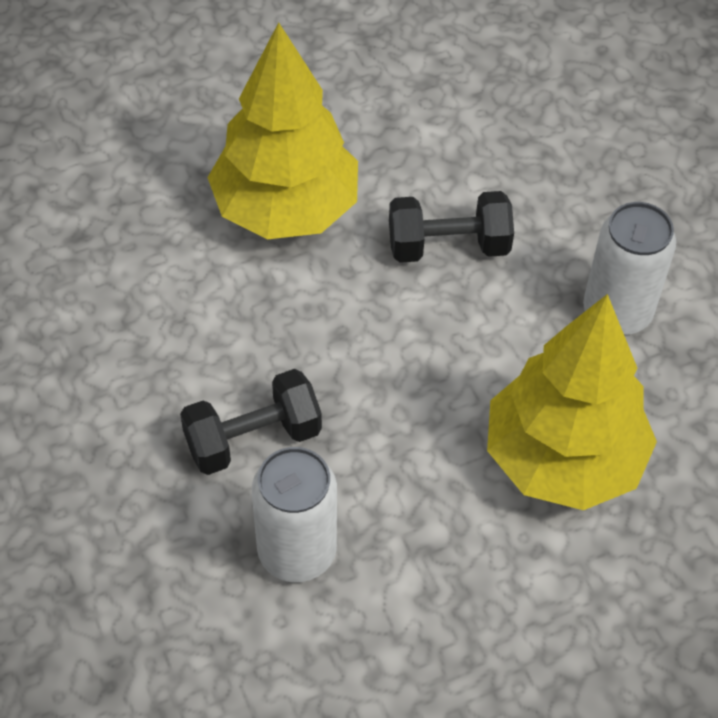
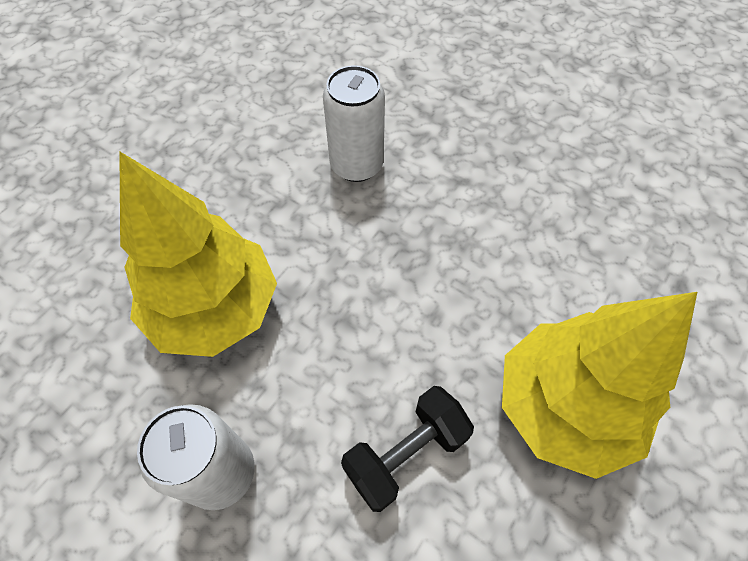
camera: 150 degrees right, 5 degrees up
black dumbbell [180,369,322,475] -> none

